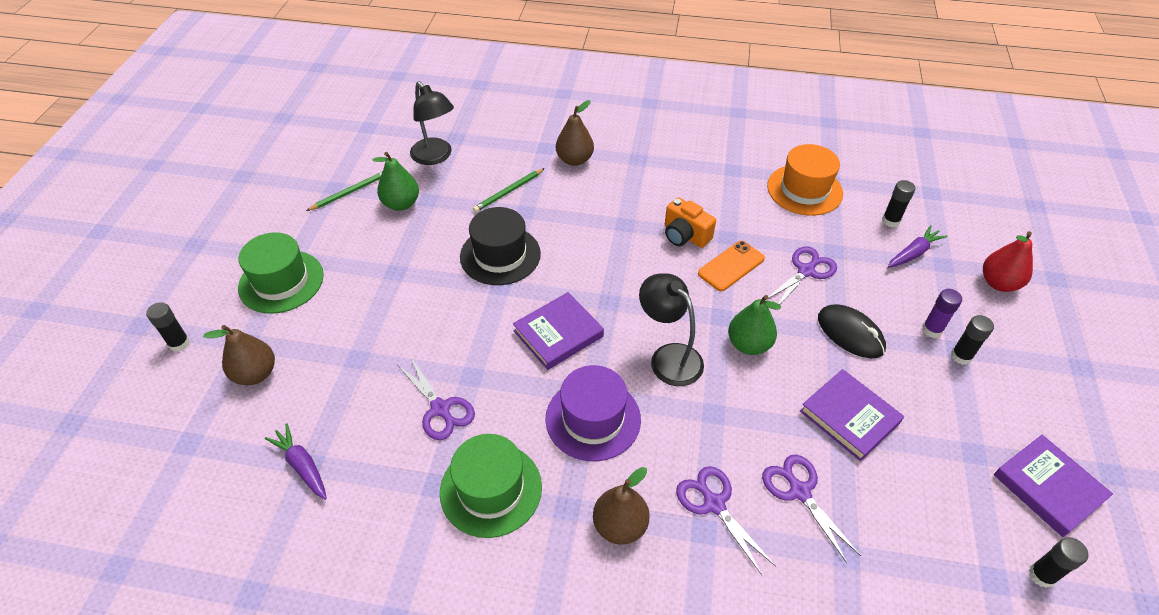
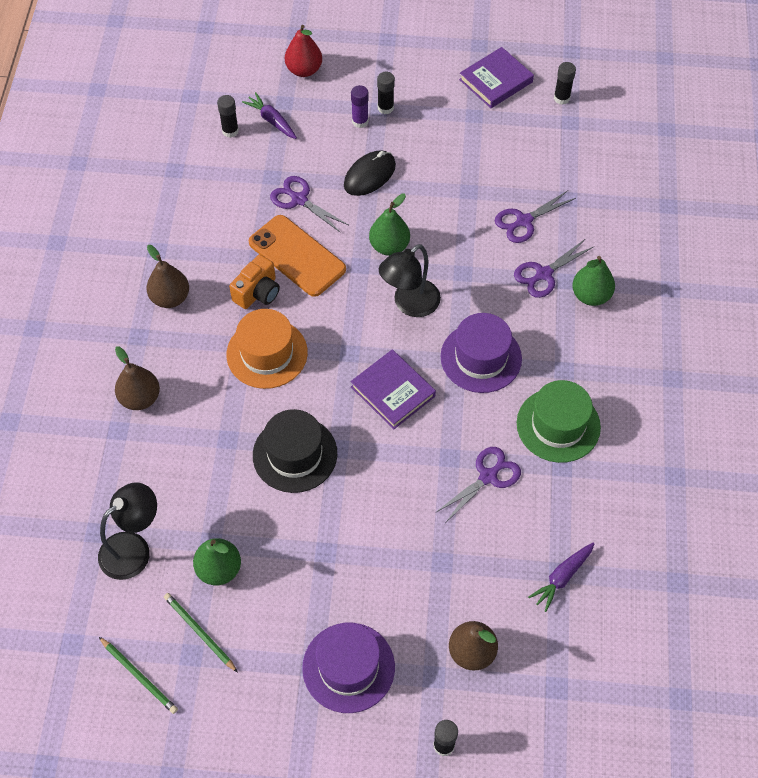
camera: 95 degrees left, 10 degrees up
green hat [238,232,324,314] -> purple hat [302,622,395,713]
green pencil [473,168,545,212] -> green pencil moved to [99,637,178,714]
brown pear [593,467,650,545] -> brown pear moved to [147,245,189,308]
orange phone [698,241,765,291] -> orange phone [249,215,346,297], size x1.52
orange hat [767,144,843,216] -> orange hat moved to [226,309,308,389]
purple book [800,369,904,461] -> none
none -> green pear [572,256,615,306]

